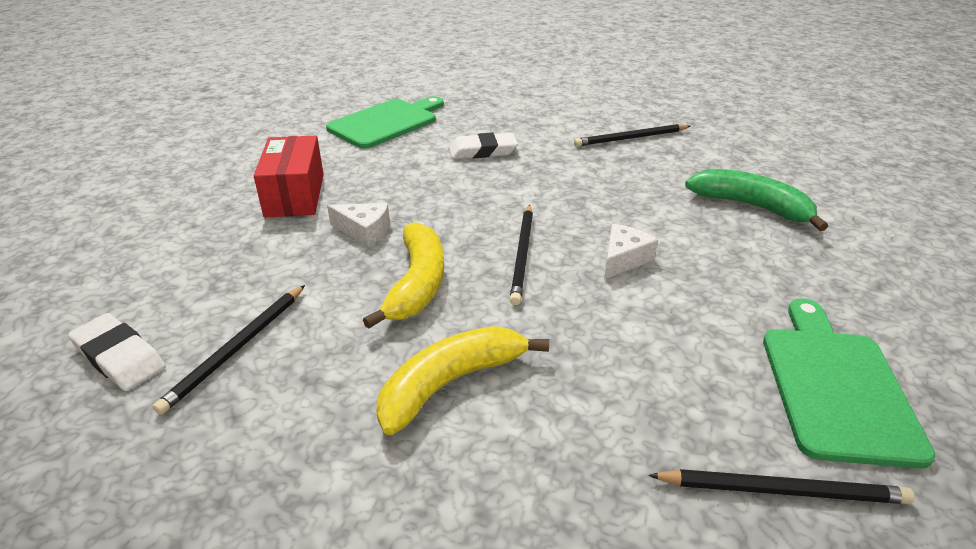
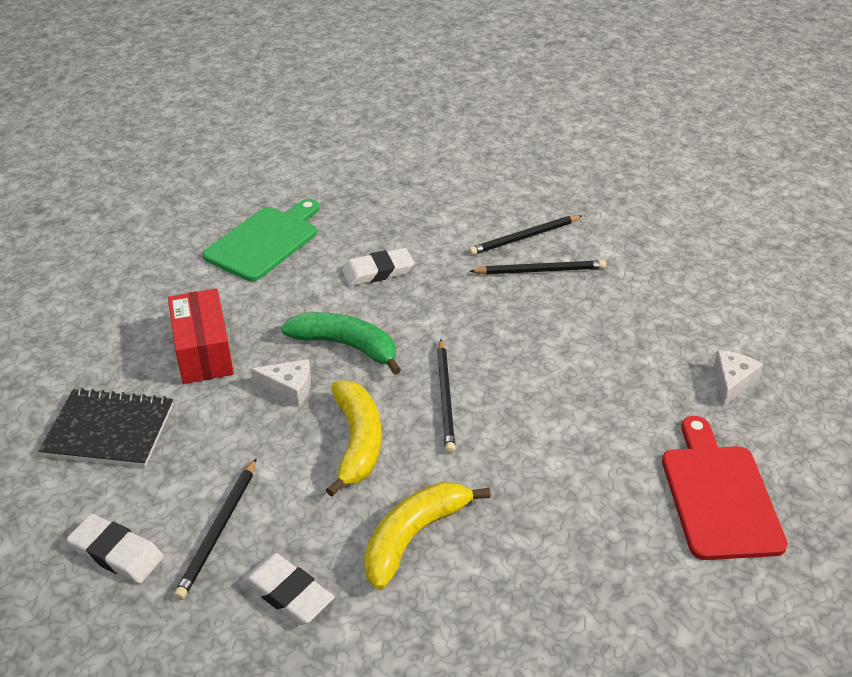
camera: 10 degrees left, 5 degrees up
white cheese [604,224,658,279] -> white cheese moved to [713,350,763,406]
black pencil [648,469,915,504] -> black pencil moved to [470,260,606,274]
green banana [685,169,828,231] -> green banana moved to [281,312,401,375]
green cutting board [763,299,936,469] -> red cutting board [662,416,788,560]
none -> black notebook [38,388,173,467]
none -> white eraser [243,553,334,625]

